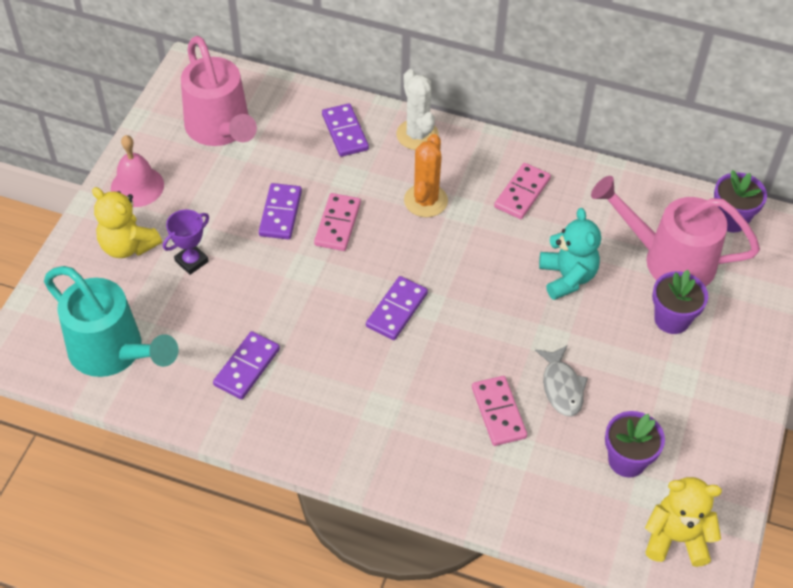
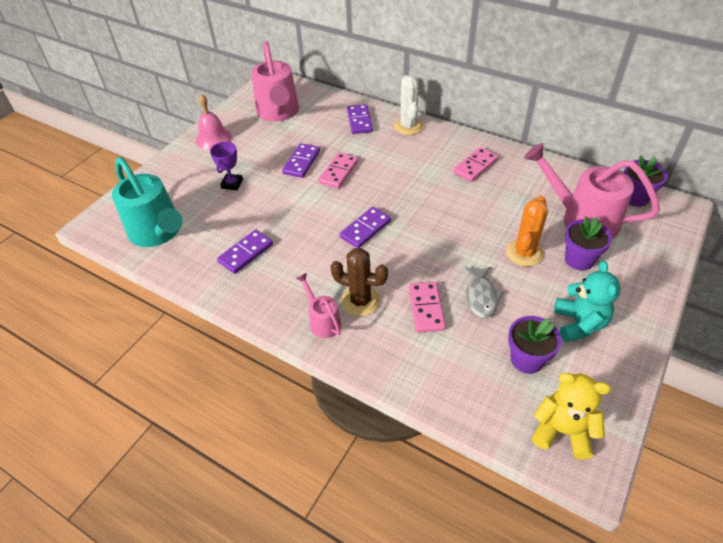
camera: 15 degrees right, 5 degrees down
yellow teddy bear [92,187,162,258] -> none
purple trophy [163,209,209,275] -> purple trophy turned 45 degrees counterclockwise [210,142,243,190]
orange cactus [404,134,448,217] -> orange cactus moved to [506,196,548,267]
turquoise teddy bear [539,208,601,300] -> turquoise teddy bear moved to [554,261,621,342]
none -> pink watering can [296,273,341,338]
none -> brown cactus [330,248,388,316]

